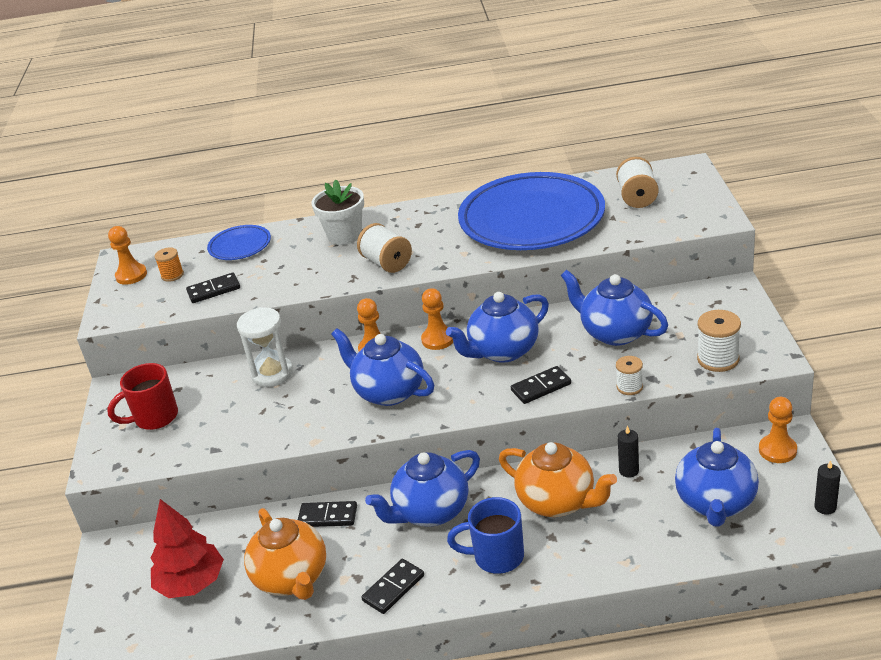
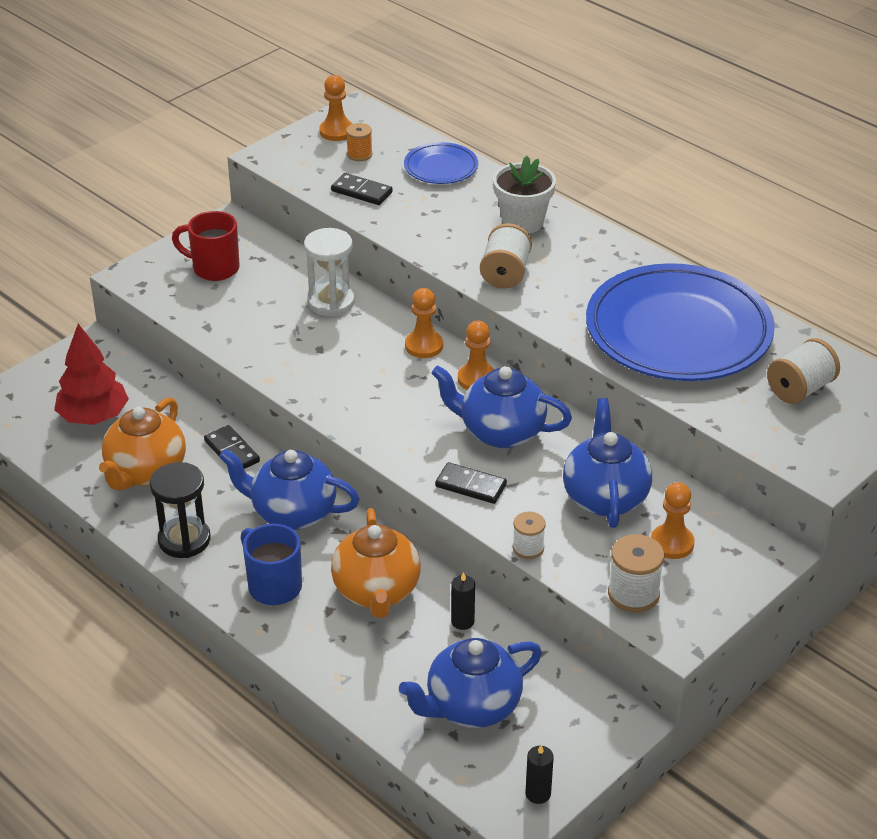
camera: 45 degrees right, 5 degrees up
blue teapot [331,328,434,406] -> none
black domino [361,559,424,614] -> black hourglass [150,462,211,558]
orange pawn [759,397,797,463] -> orange pawn moved to [651,482,695,559]

